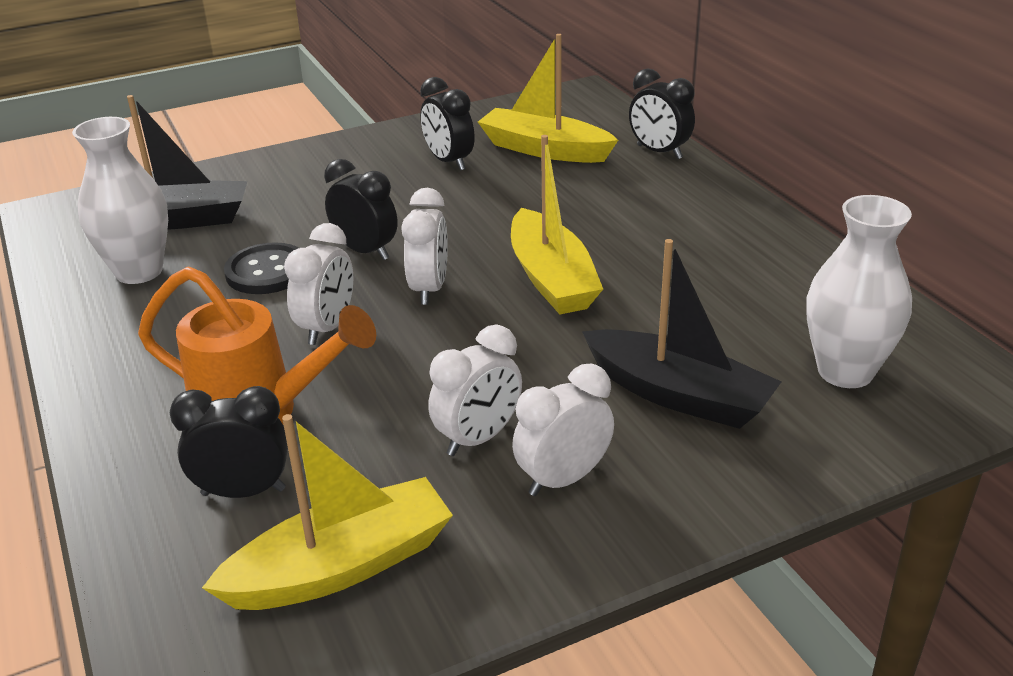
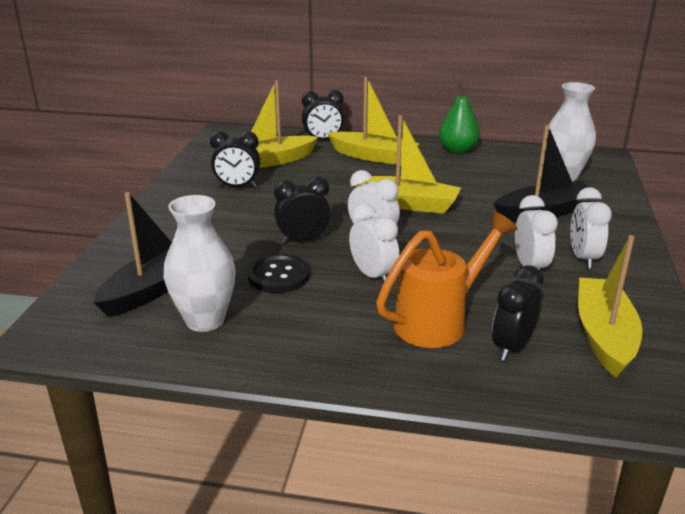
camera: 55 degrees left, 5 degrees down
none -> yellow boat [327,77,420,165]
none -> green pear [439,83,480,154]

